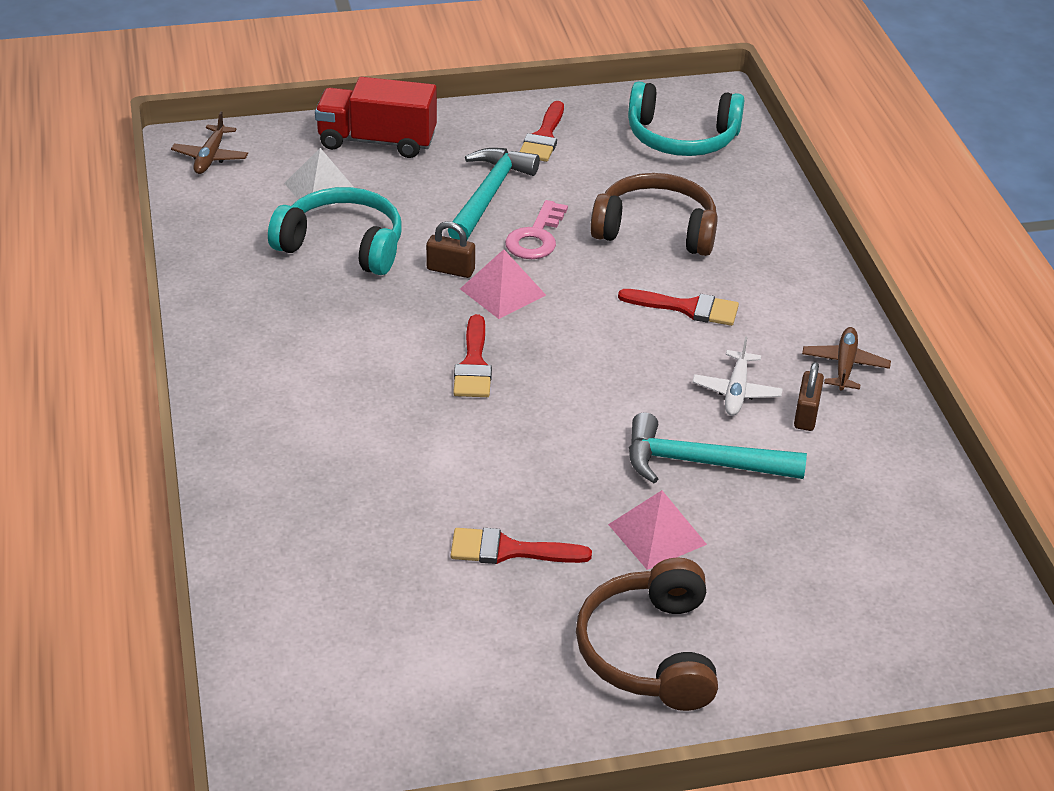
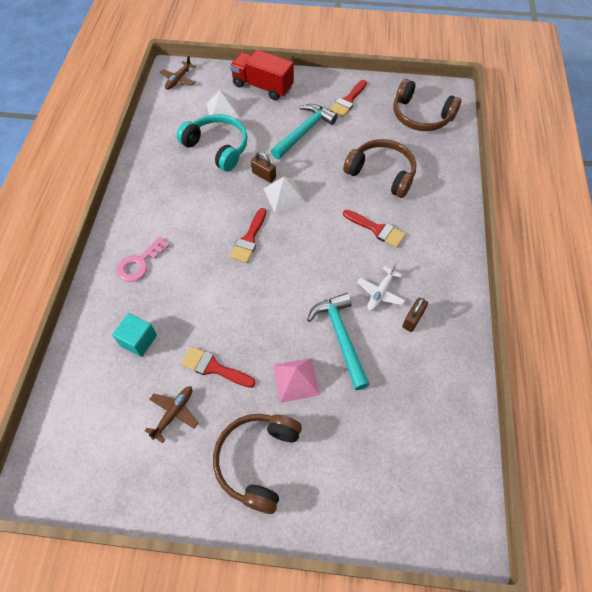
camera: 20 degrees right, 20 degrees up
pink pyramid [460,249,546,319] -> white pyramid [264,177,306,213]
pink key [505,200,568,259] -> pink key moved to [117,237,170,282]
turquoise headphones [628,81,744,156] -> brown headphones [393,79,461,131]
turquoise hammer [629,413,807,483] -> turquoise hammer turned 45 degrees clockwise [307,293,370,390]
brown plane [802,327,891,391] -> brown plane moved to [145,386,198,443]
none -> turquoise cube [112,313,157,357]

